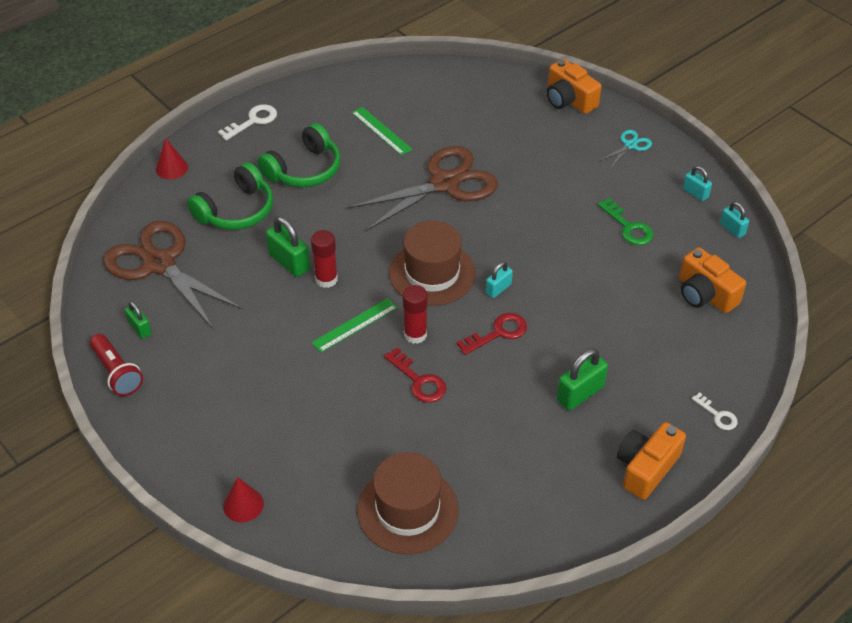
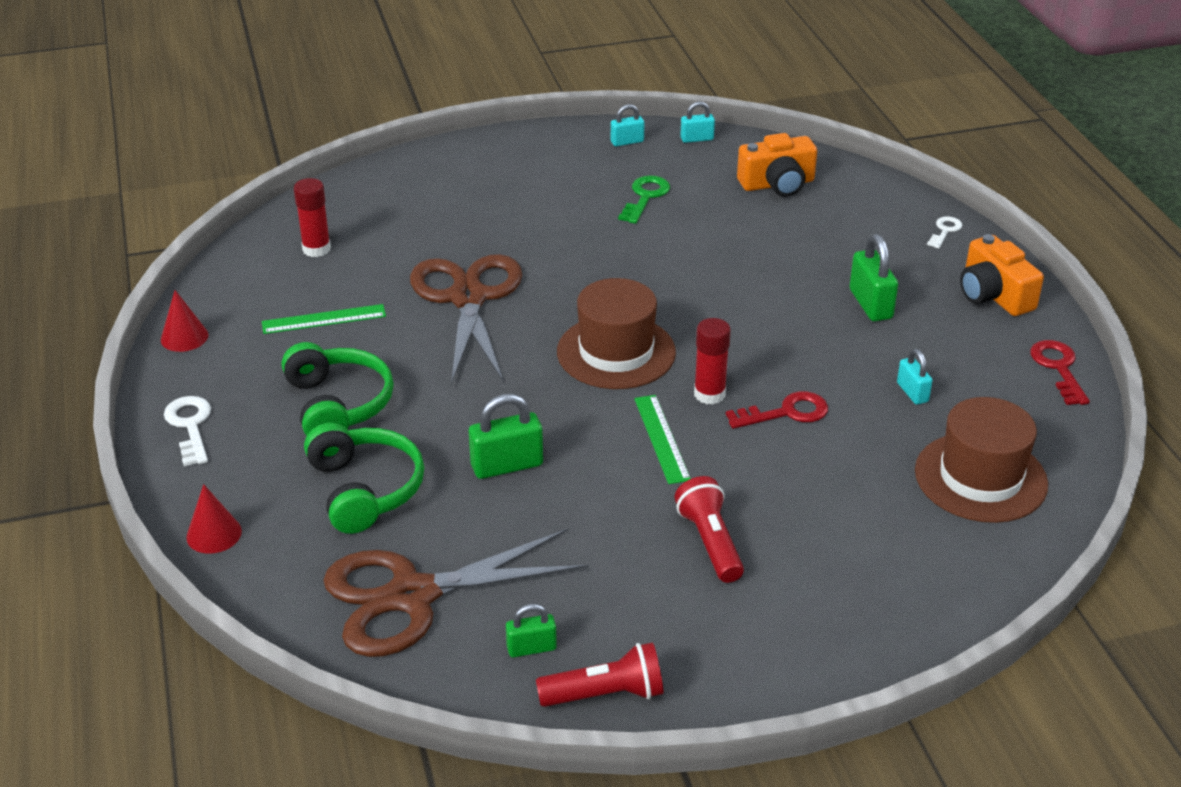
camera: 65 degrees left, 10 degrees down
red cone [223,477,264,522] -> red cone moved to [161,290,208,352]
red glue stick [311,230,338,288] -> red glue stick moved to [294,178,331,257]
red key [457,313,527,355] -> red key moved to [1030,340,1090,405]
turquoise padlock [486,261,513,298] -> turquoise padlock moved to [897,349,933,405]
orange camera [547,59,601,114] -> none
green key [598,198,653,245] -> green key turned 60 degrees counterclockwise [618,175,670,224]
turquoise scissors [600,130,652,169] -> none
white key [692,392,738,430] -> white key turned 45 degrees counterclockwise [927,216,962,249]
none -> red flashlight [674,476,744,583]

